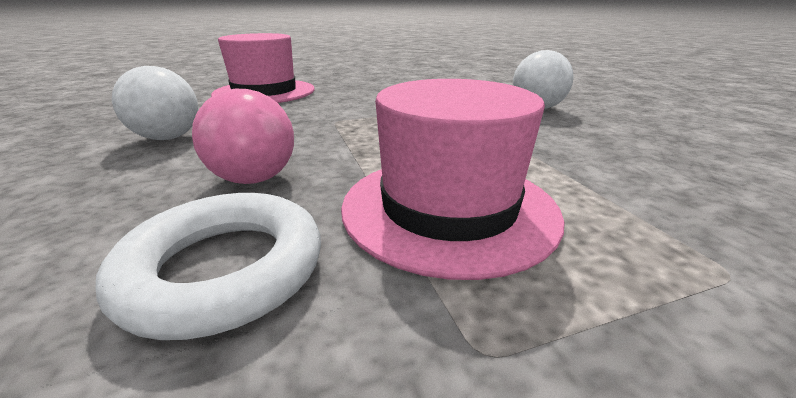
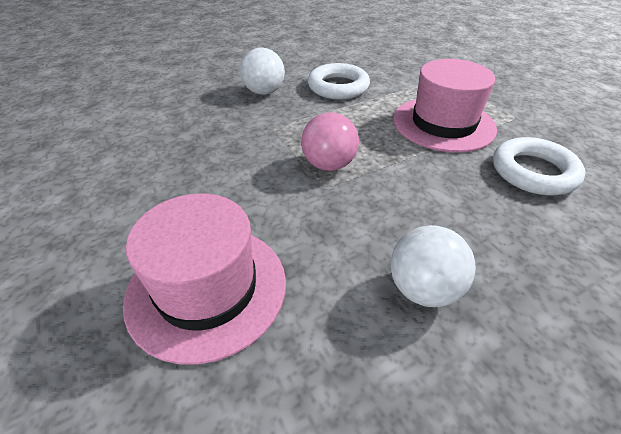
camera: 100 degrees left, 15 degrees up
pink ball [192,89,294,184] -> pink ball moved to [301,112,359,171]
none -> white ring [308,63,370,100]

